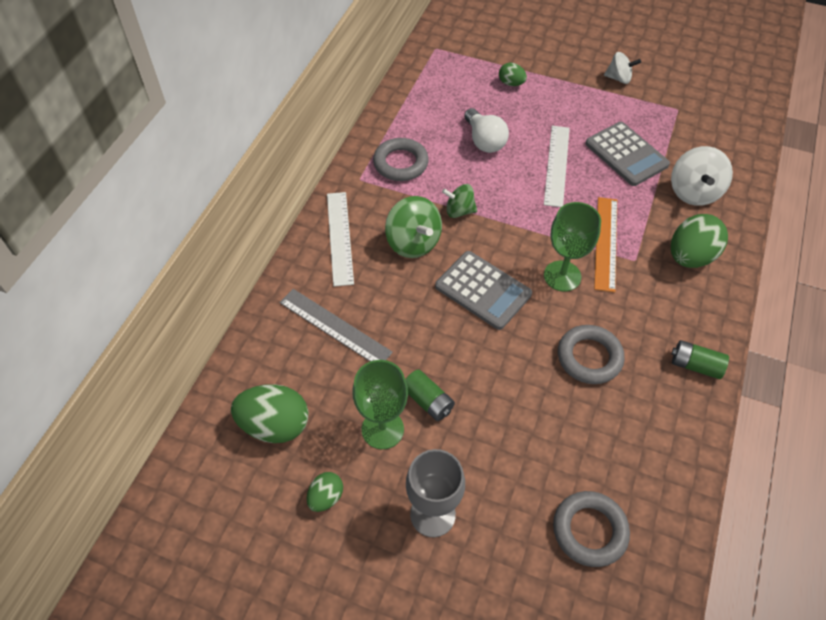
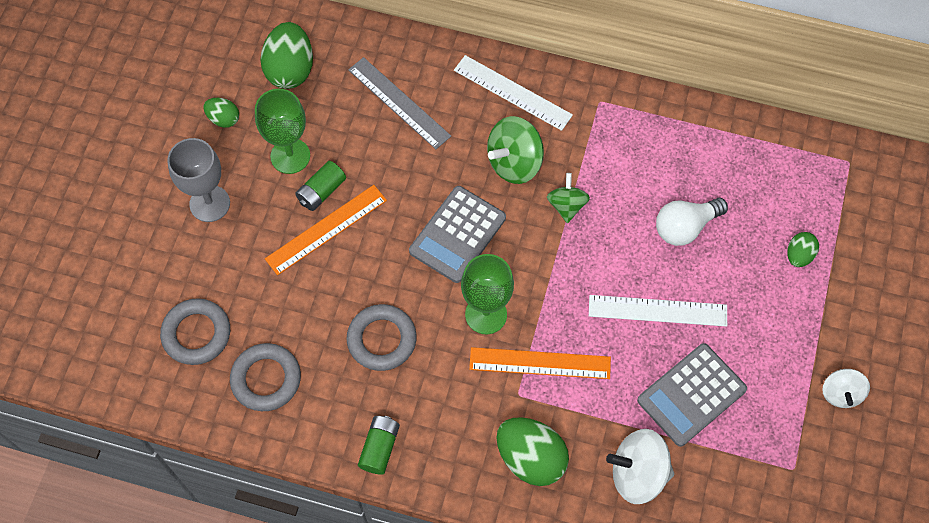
camera: 85 degrees right, 10 degrees up
grey ruler [279,289,393,361] -> grey ruler turned 75 degrees counterclockwise [348,57,451,149]
white ruler [327,192,354,287] -> white ruler turned 45 degrees clockwise [454,55,573,131]
grey ring [373,138,429,181] -> grey ring moved to [230,343,301,411]
none -> orange ruler [265,185,387,275]

